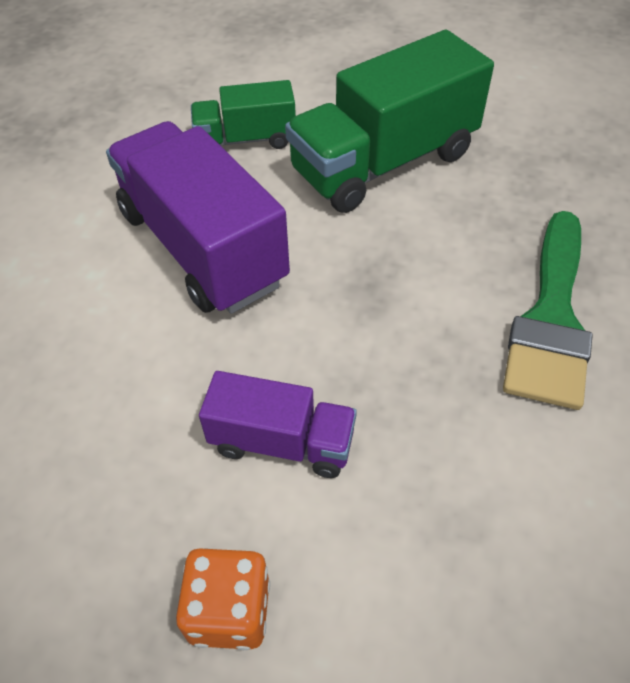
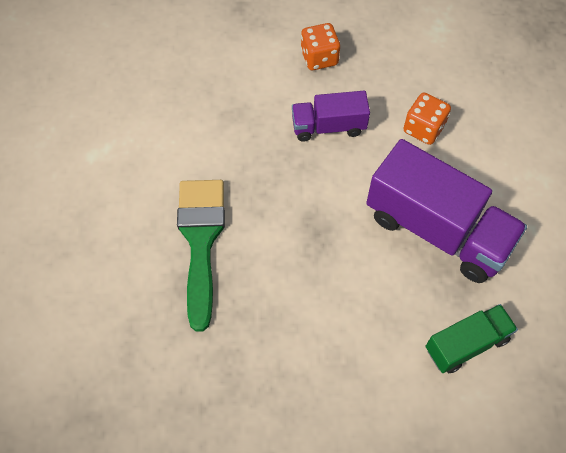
camera: 160 degrees right, 10 degrees up
green truck [285,30,494,213] -> none
none -> orange dice [403,92,451,145]

